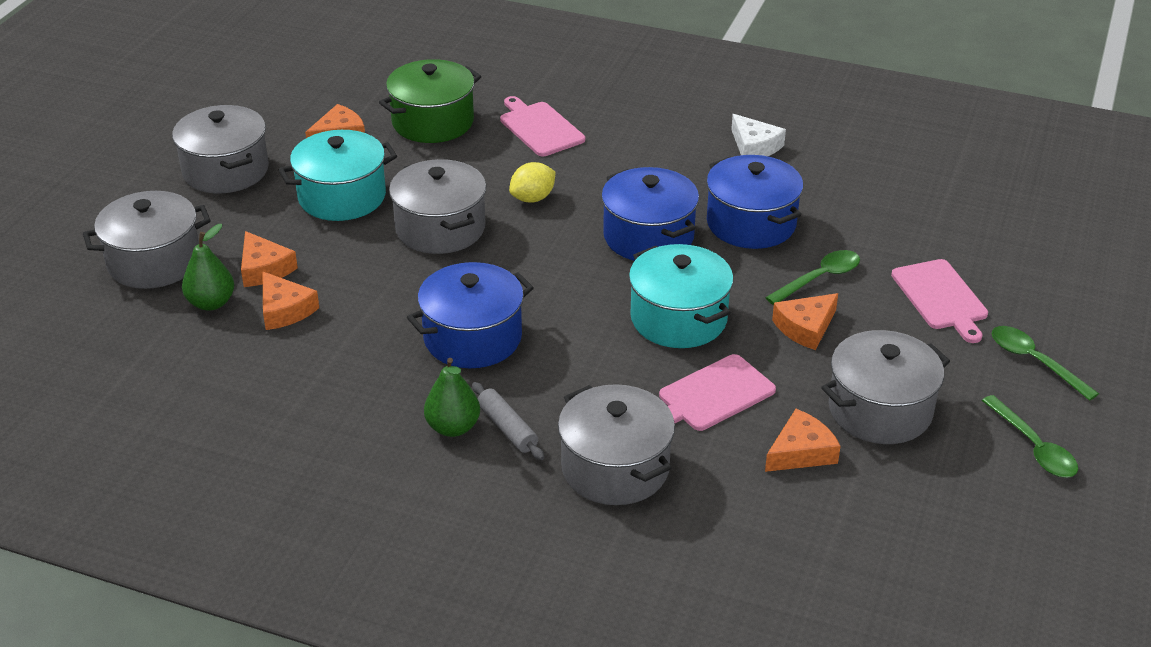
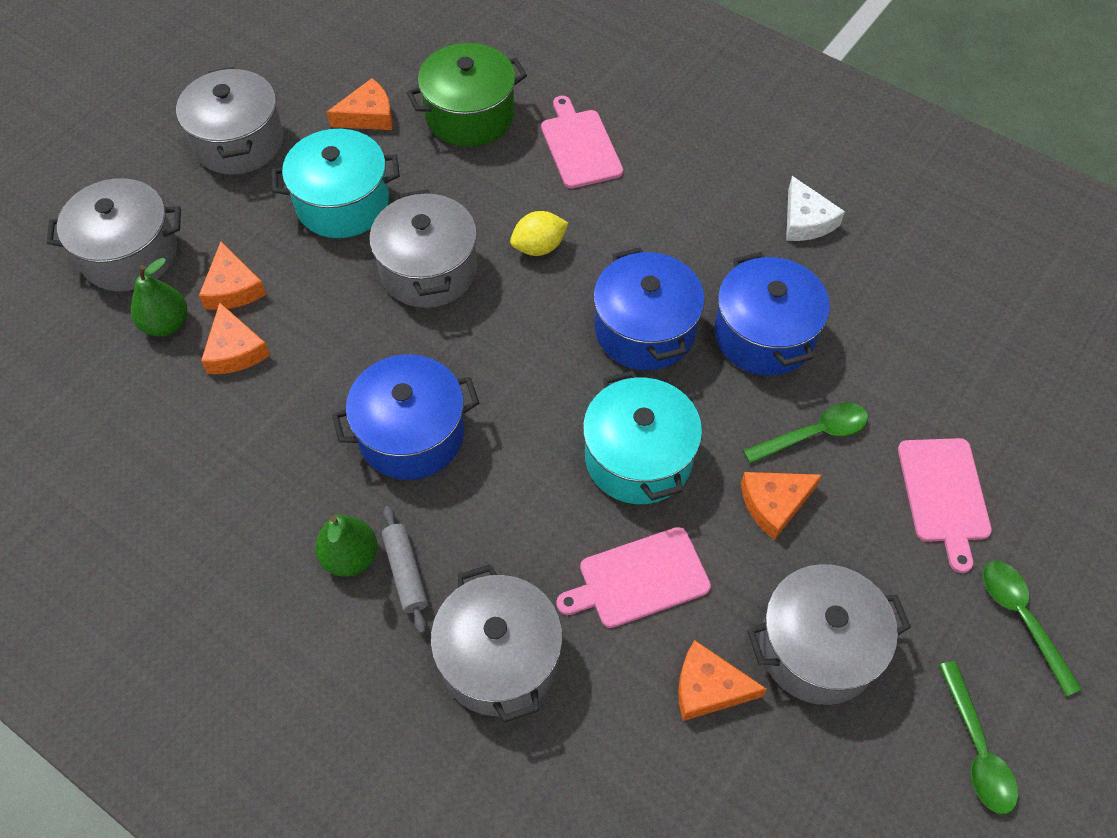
camera: 15 degrees right, 20 degrees up
orange cheese [765,409,841,472] -> orange cheese turned 150 degrees counterclockwise [678,640,767,721]

